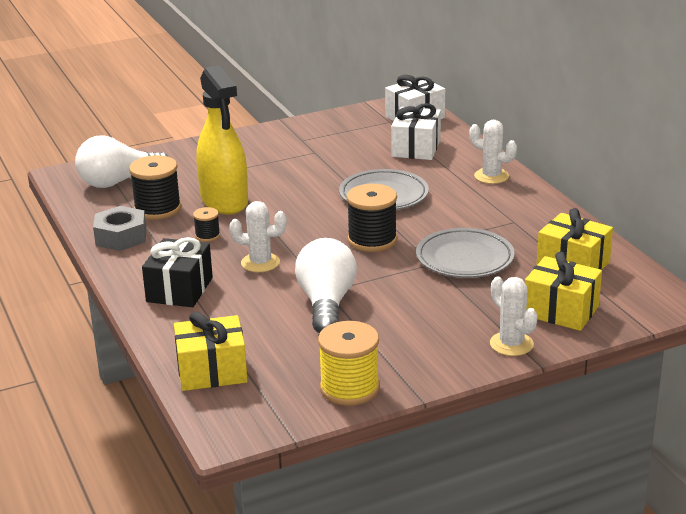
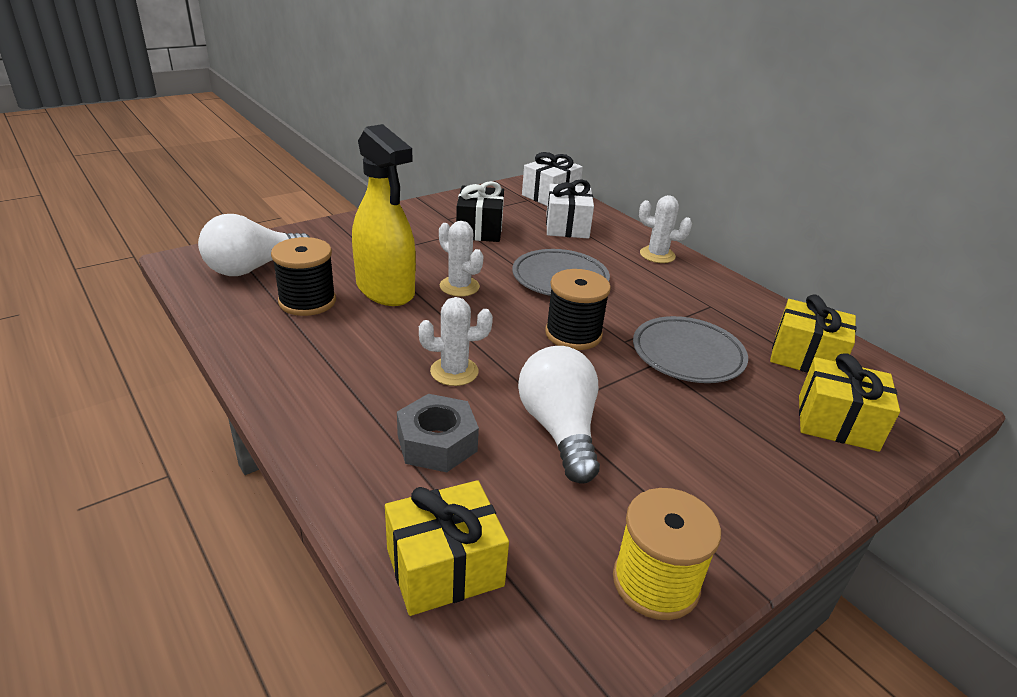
camera: 15 degrees left, 5 degrees up
grey nut [93,206,146,251] -> grey nut moved to [397,394,479,472]
black gift [142,237,213,307] -> black gift moved to [456,181,504,242]
black spool [193,207,220,242] -> none
white cactus [490,276,538,356] -> white cactus moved to [439,221,484,297]

